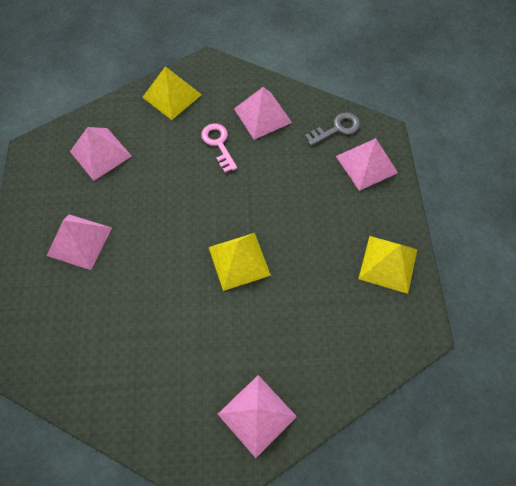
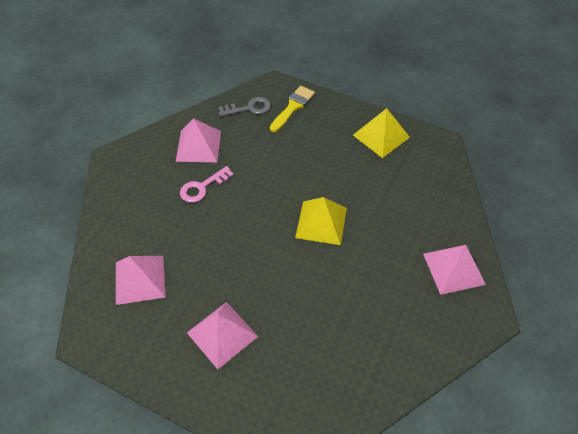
camera: 60 degrees left, 10 degrees down
yellow pyramid [142,66,202,120] -> none
pink key [201,123,237,173] -> pink key turned 45 degrees counterclockwise [180,166,234,203]
grey key [305,112,360,146] -> grey key turned 75 degrees clockwise [219,97,271,117]
pink pyramid [336,138,398,191] -> yellow brush [270,86,315,132]

